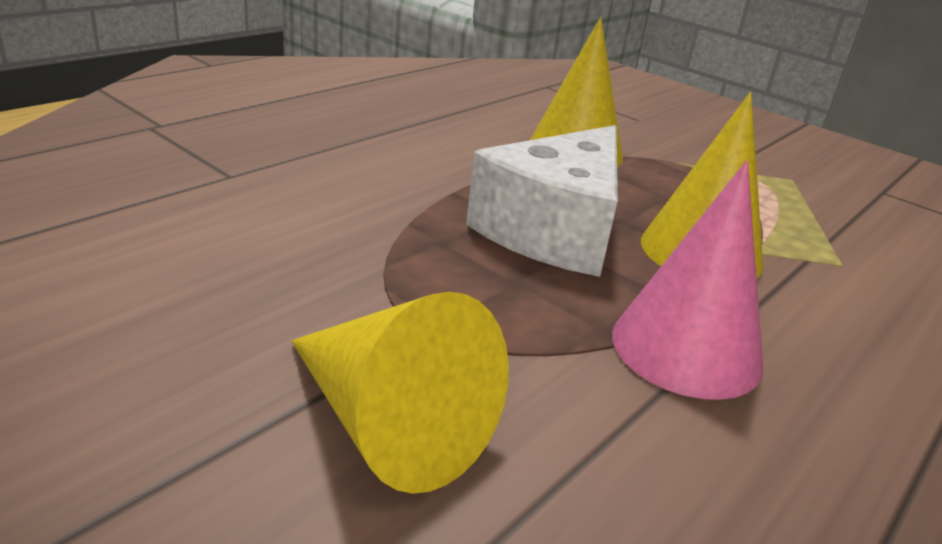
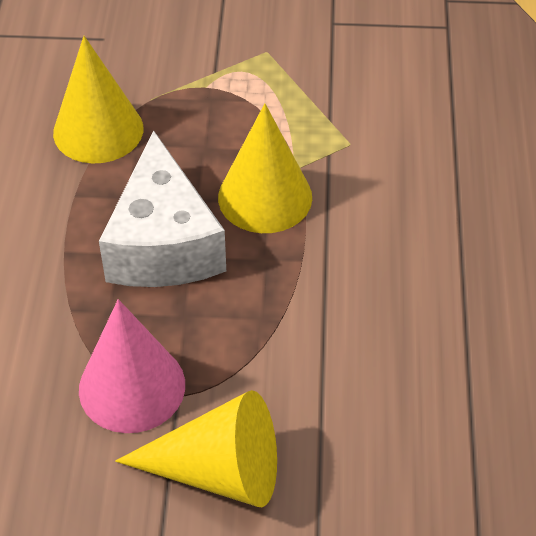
camera: 35 degrees left, 20 degrees up
pink cone [612,160,763,400] -> pink cone moved to [79,299,185,433]

